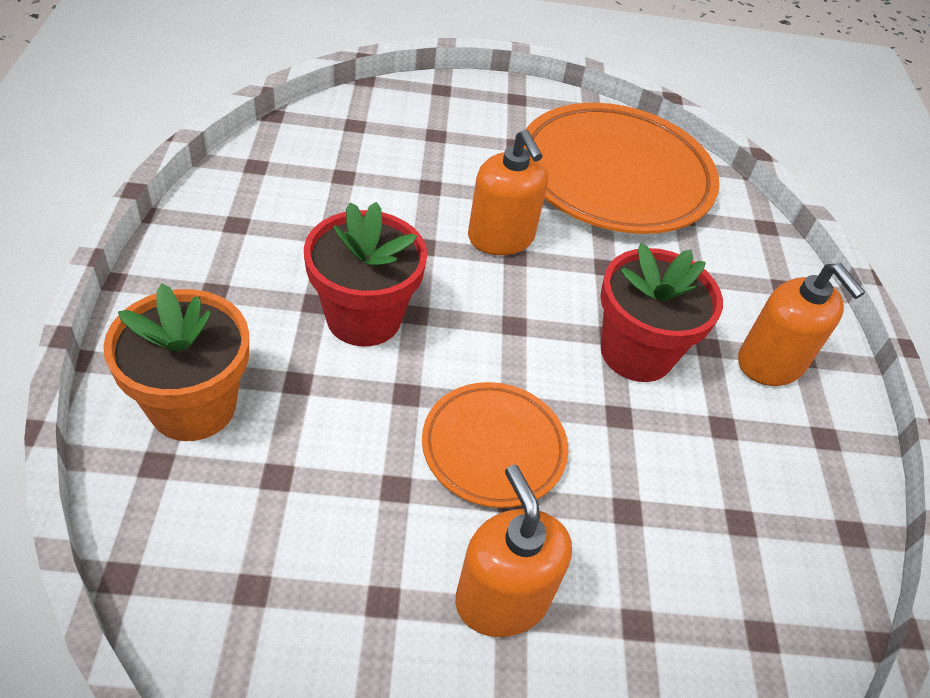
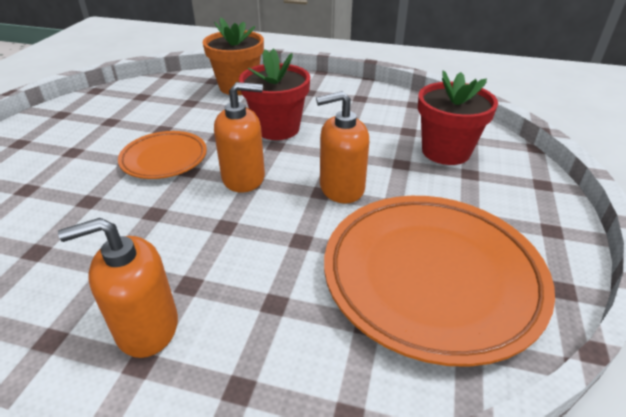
camera: 110 degrees right, 10 degrees down
orange soap dispenser [455,465,572,637] -> orange soap dispenser moved to [214,82,265,192]
red flower pot [600,243,723,382] -> red flower pot moved to [418,70,498,165]

